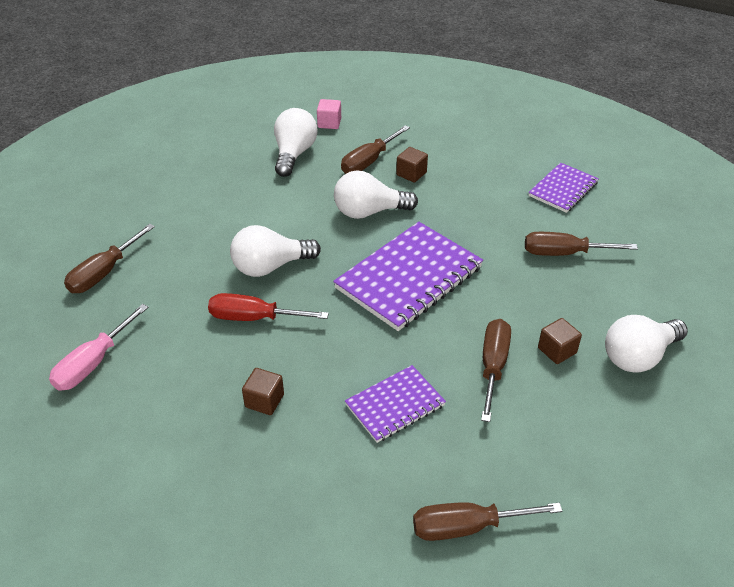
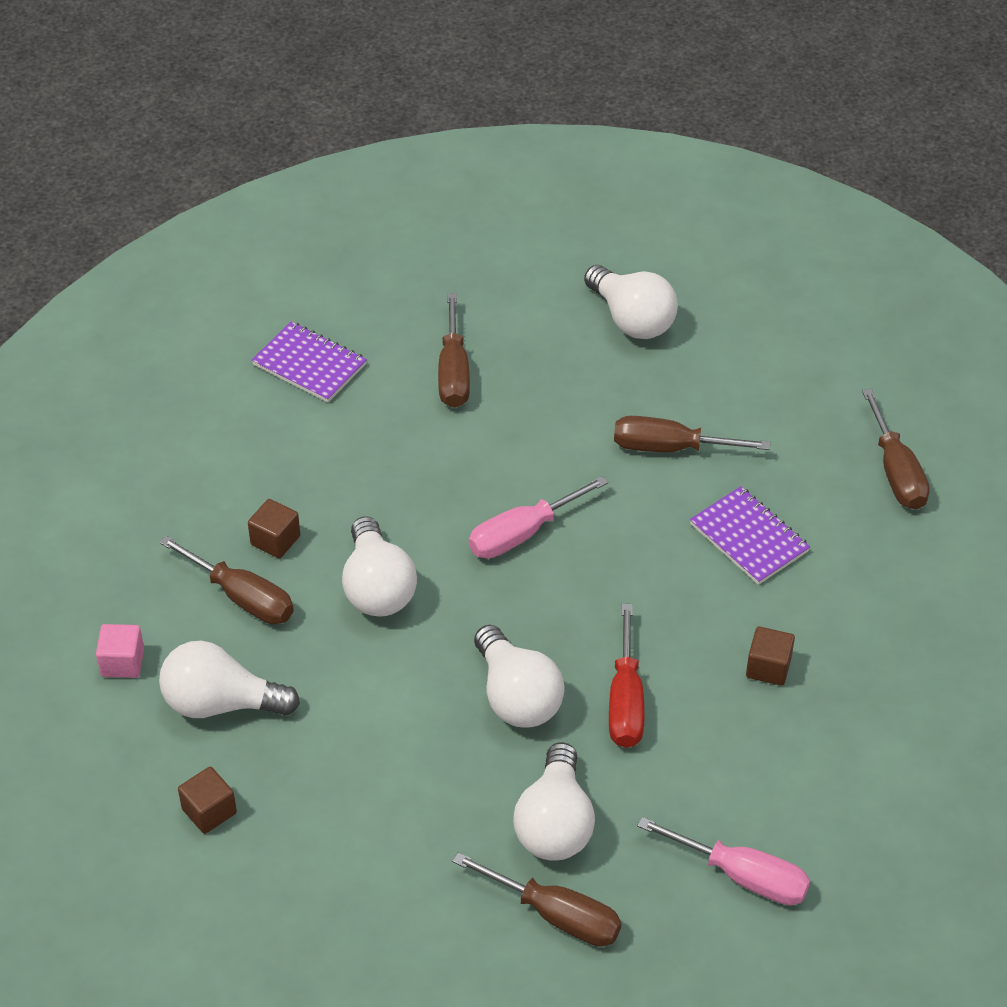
camera: 95 degrees left, 5 degrees up
purple notebook [333,222,483,331] -> pink screwdriver [469,476,608,559]
brown cube [538,318,582,364] -> brown cube moved to [178,767,237,834]
none -> white light bulb [513,742,595,861]

